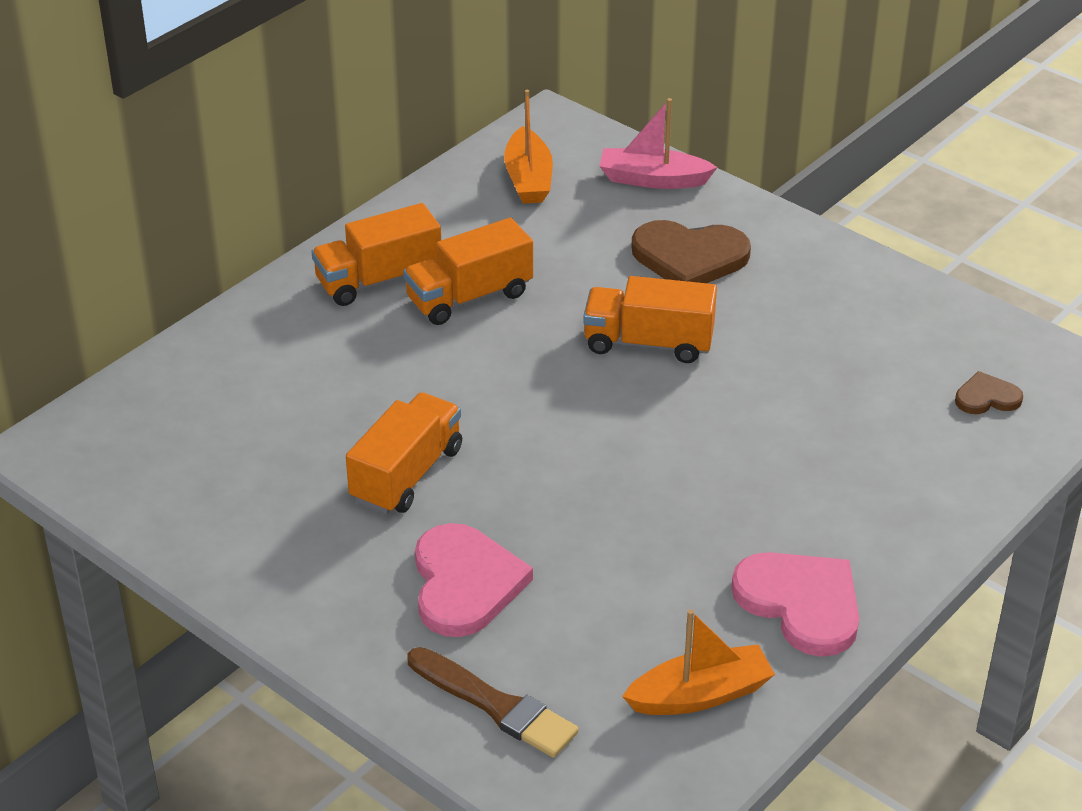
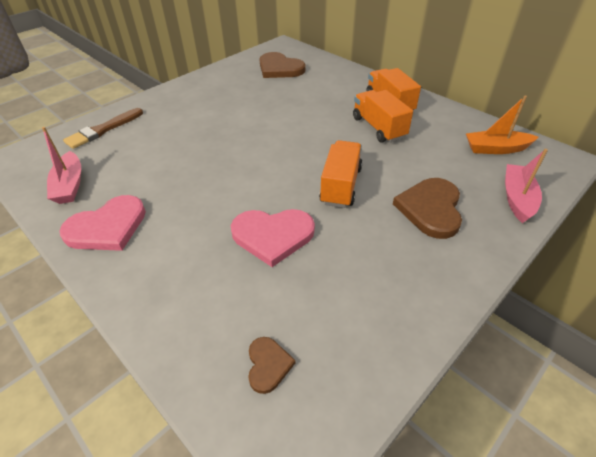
camera: 95 degrees right, 5 degrees up
orange truck [346,392,462,514] -> none
pink heart [415,523,533,637] -> pink heart moved to [231,209,315,267]
orange boat [622,610,775,715] -> pink boat [42,127,81,204]
none -> brown heart [259,52,305,78]

